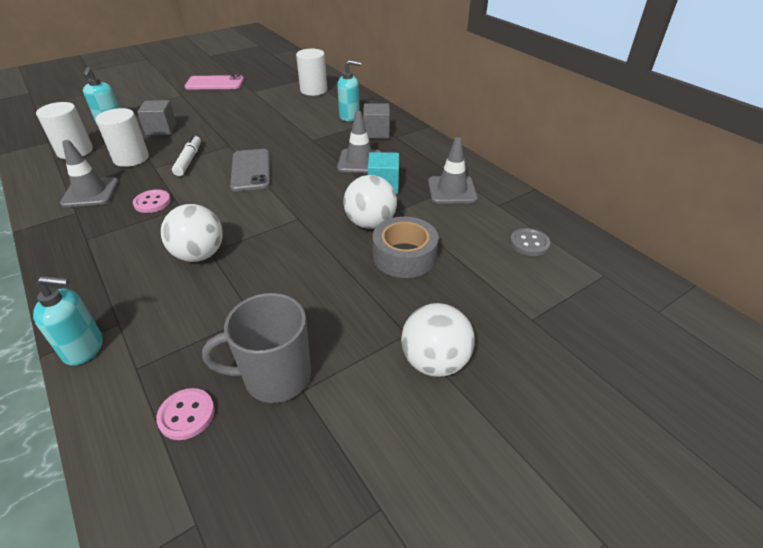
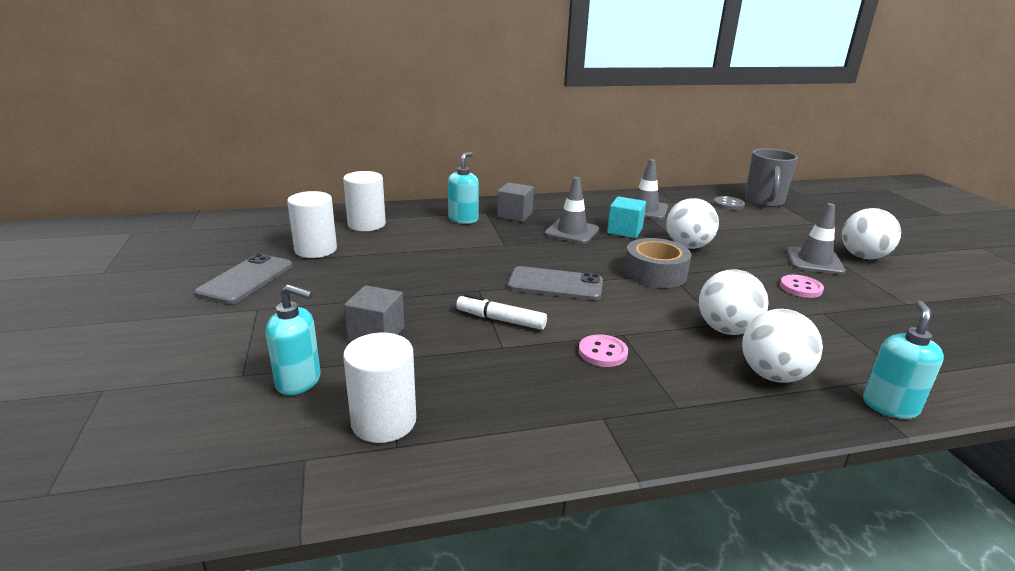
camera: 70 degrees left, 15 degrees down
grey traffic cone [60,140,119,207] -> grey traffic cone moved to [786,203,846,275]
white cylinder [96,108,149,167] -> white cylinder moved to [287,191,337,258]
pink button [156,388,215,440] -> pink button moved to [780,275,824,298]
pink phone [185,75,244,89] -> grey phone [194,253,292,304]
grey mug [202,293,311,403] -> grey mug moved to [745,148,798,207]
grey tape [373,217,439,278] -> grey tape moved to [624,238,691,288]
none -> white ball [742,309,823,383]

